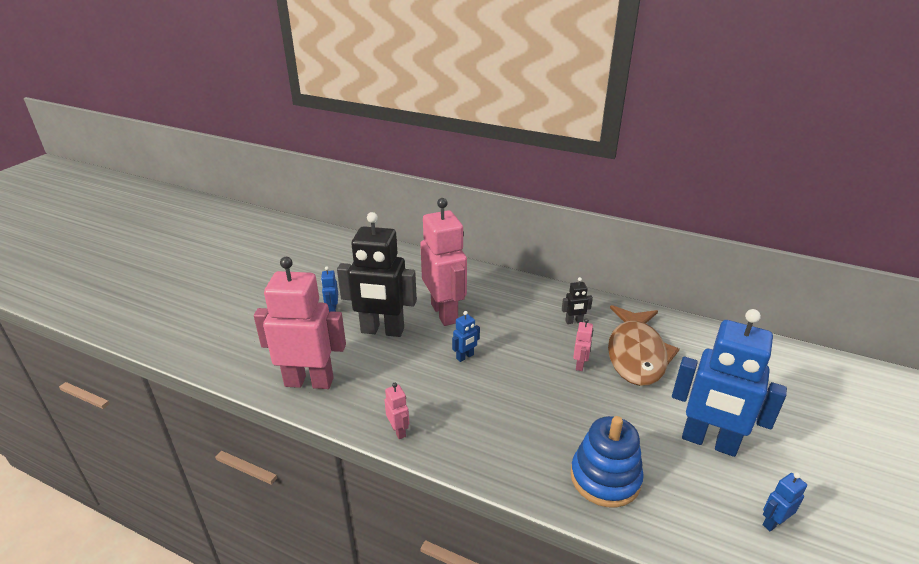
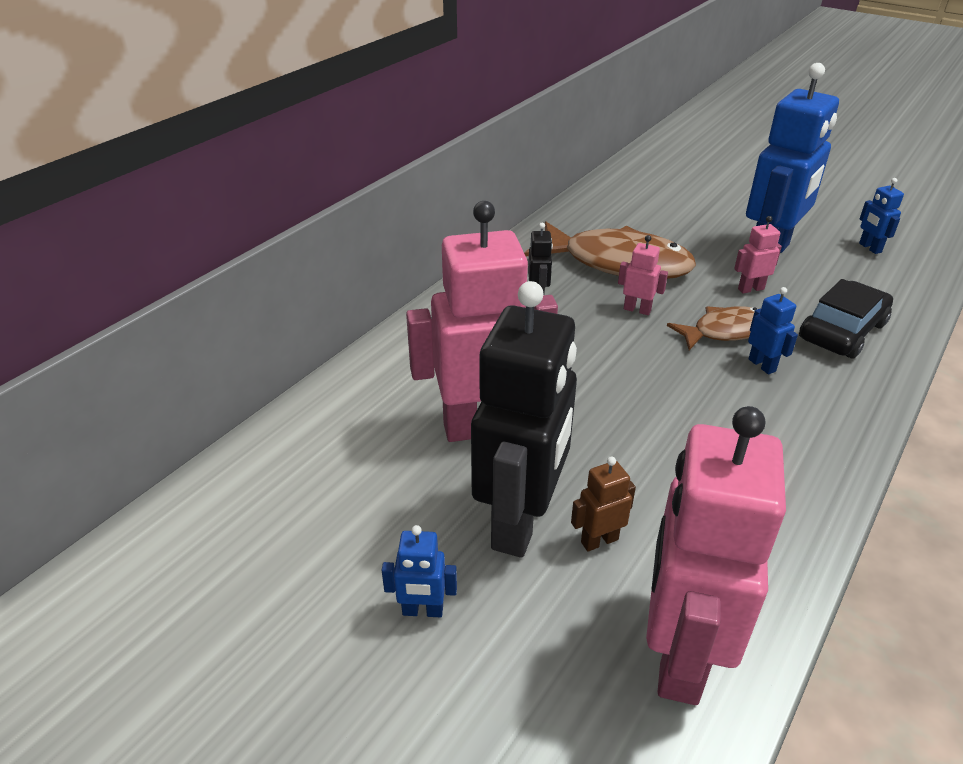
camera: 80 degrees left, 5 degrees up
pink robot [385,383,409,439] -> pink robot moved to [734,216,782,293]
blue robot [452,311,480,362] -> blue robot moved to [748,287,798,374]
blue stacking toy [570,416,644,507] -> black car [799,279,893,359]
none -> brown robot [571,457,636,552]
none -> brown fish [667,306,757,350]

